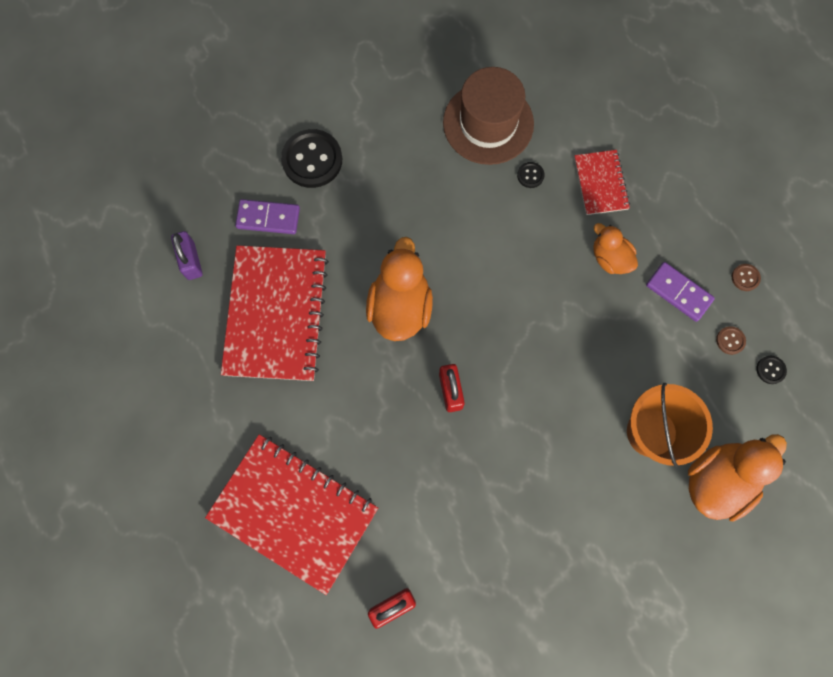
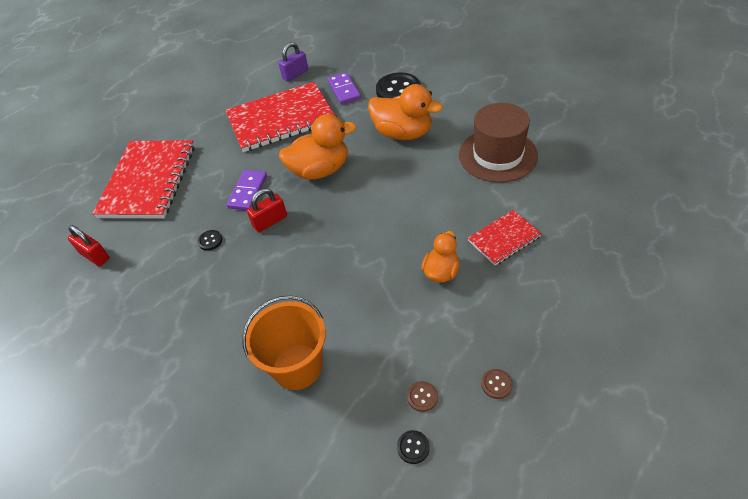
camera: 70 degrees right, 25 degrees down
black button [517,162,545,188] -> black button moved to [198,230,222,251]
purple domino [646,262,715,322] -> purple domino moved to [227,170,267,210]
orange duck [688,434,787,521] -> orange duck moved to [368,84,443,140]

